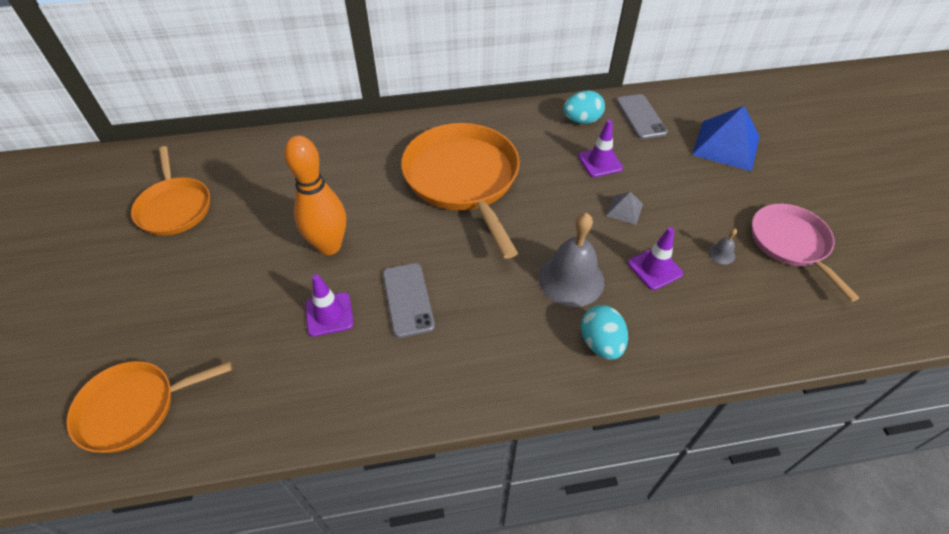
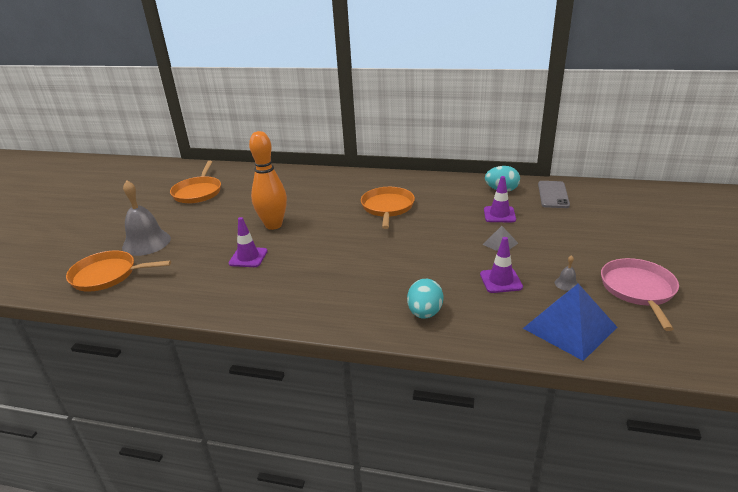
camera: 25 degrees right, 20 degrees down
grey phone [383,263,435,338] -> none
orange pan [401,123,520,259] -> orange pan [361,187,415,229], size x0.61
grey bell [539,213,605,307] -> grey bell moved to [122,180,171,256]
blue pyramid [692,106,760,171] -> blue pyramid moved to [523,284,617,361]

